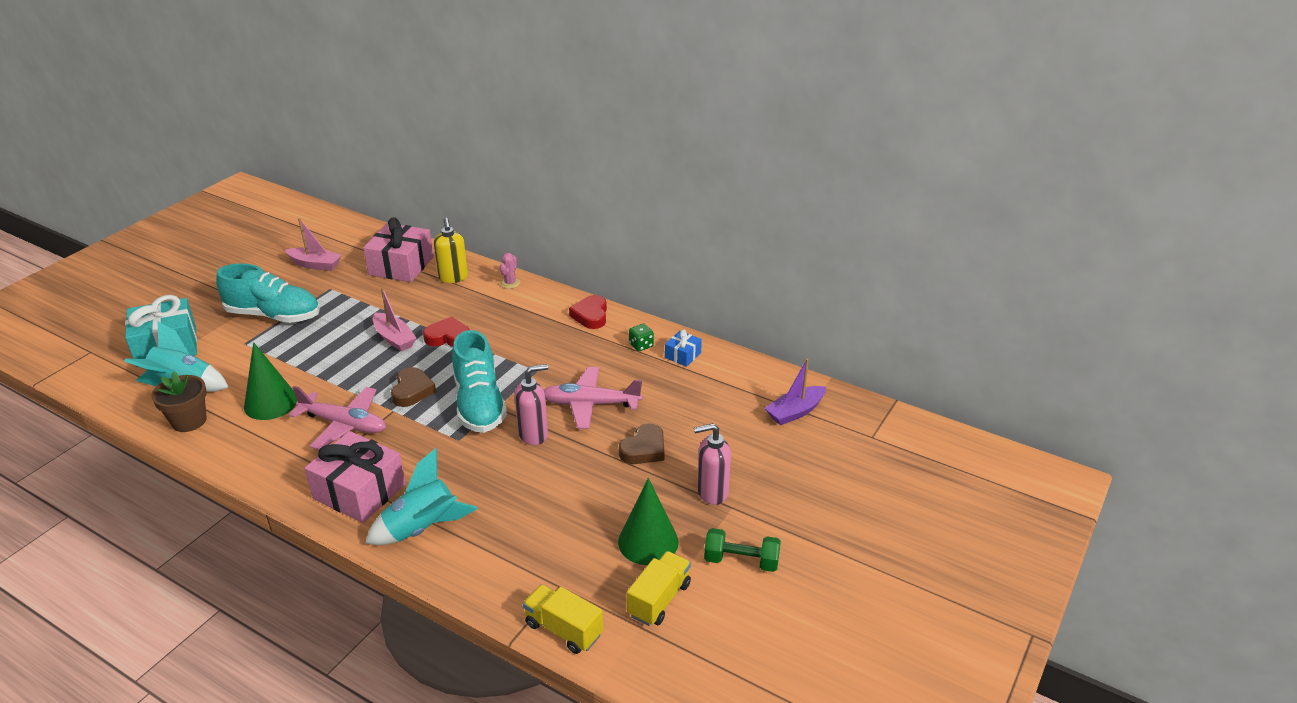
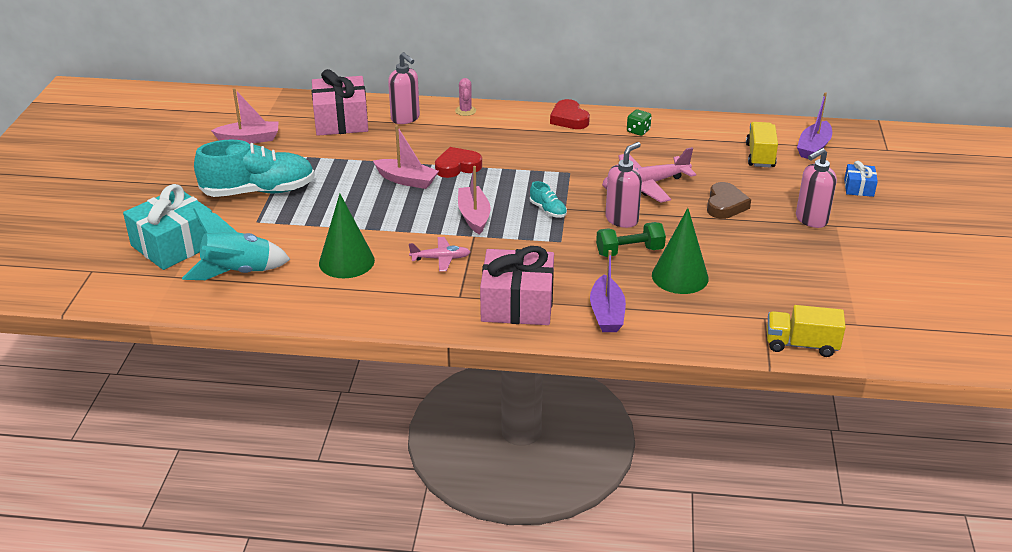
camera: 25 degrees left, 0 degrees up
brown flower pot [151,371,207,432] -> none
pink plane [289,386,386,450] -> pink plane [409,237,470,272], size x0.57
turquoise rocket [365,448,478,545] -> purple boat [590,250,626,332]
brown heart [391,367,436,407] -> pink boat [458,166,491,235]
yellow soap dispenser [434,218,468,283] -> pink soap dispenser [388,52,420,124]
turquoise shoe [452,330,507,433] -> turquoise shoe [530,181,567,218], size x0.42
green cone [618,478,679,565] -> green cone moved to [652,208,709,294]
yellow truck [627,551,691,626] -> yellow truck moved to [746,122,778,167]
blue gift [665,330,702,367] -> blue gift moved to [844,161,878,197]
green dumbbell [704,528,781,572] -> green dumbbell moved to [596,222,666,257]

